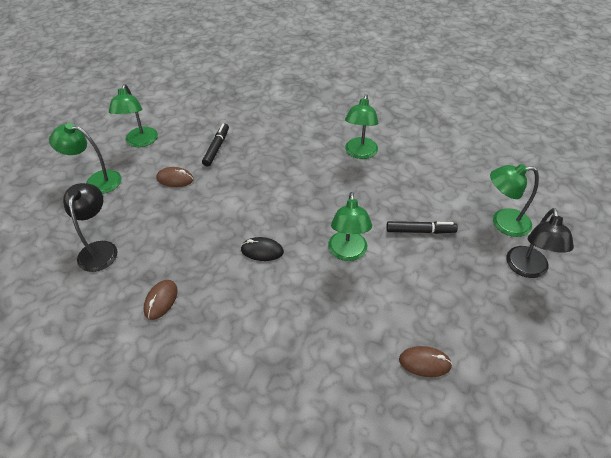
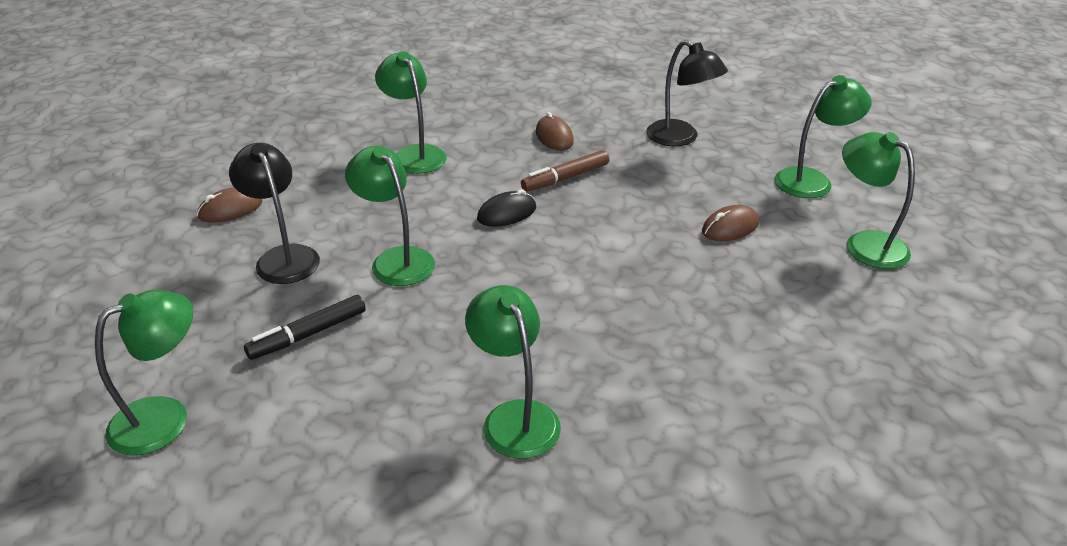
camera: 140 degrees right, 10 degrees down
black marker [202,124,229,167] -> none
black lamp [506,208,574,278] -> black lamp moved to [229,143,320,284]
none -> green lamp [375,51,447,174]
none -> brown marker [521,150,609,192]

